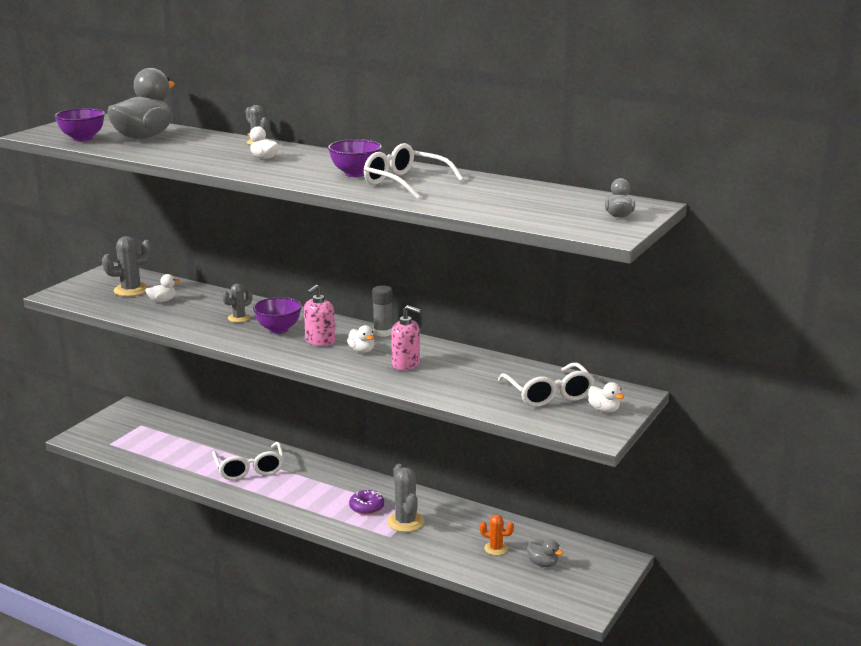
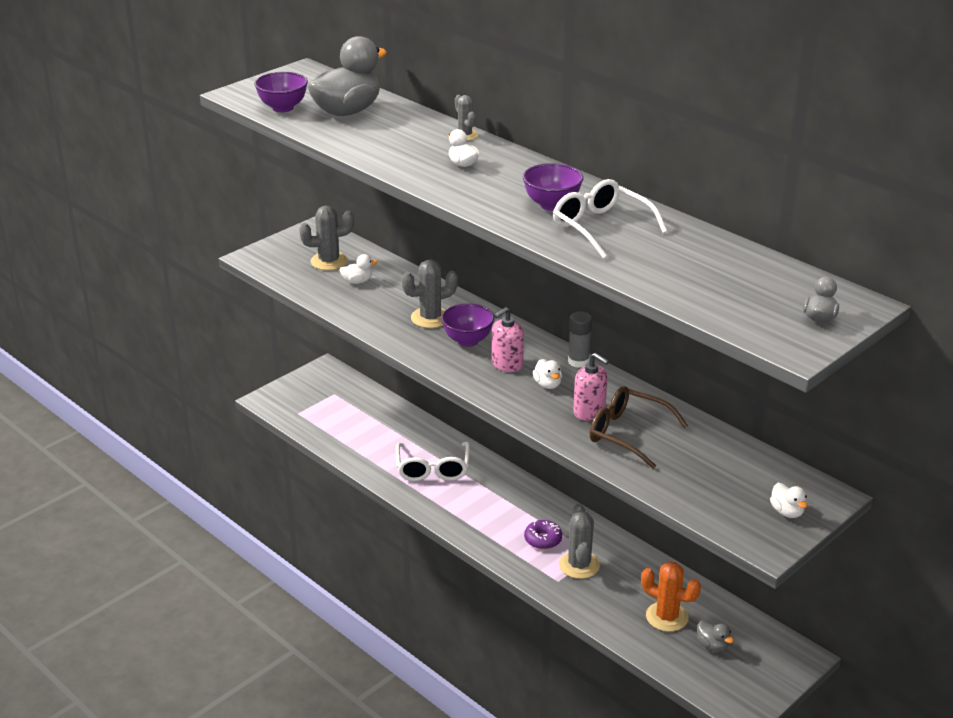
camera: 15 degrees right, 10 degrees up
grey cactus [222,284,253,322] -> grey cactus [402,260,458,328], size x1.63
orange cactus [480,515,514,556] -> orange cactus [641,561,701,632], size x1.63
white glasses [498,363,595,407] -> none
none -> brown glasses [589,386,688,469]

